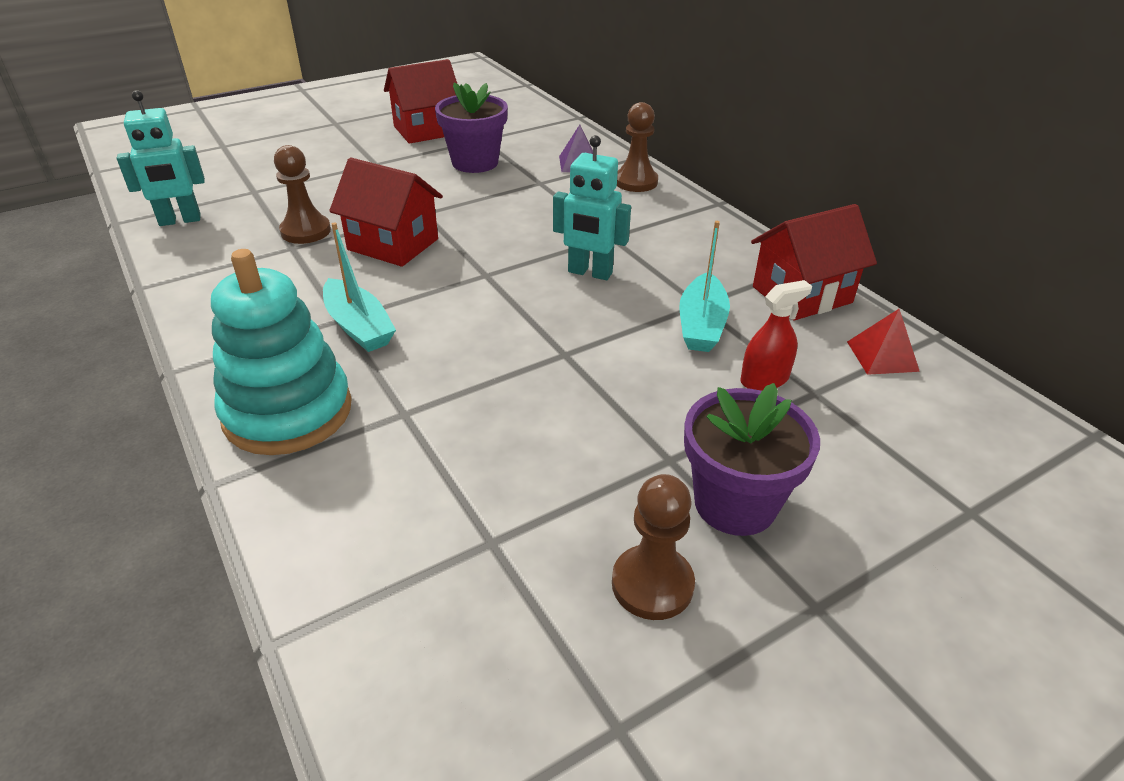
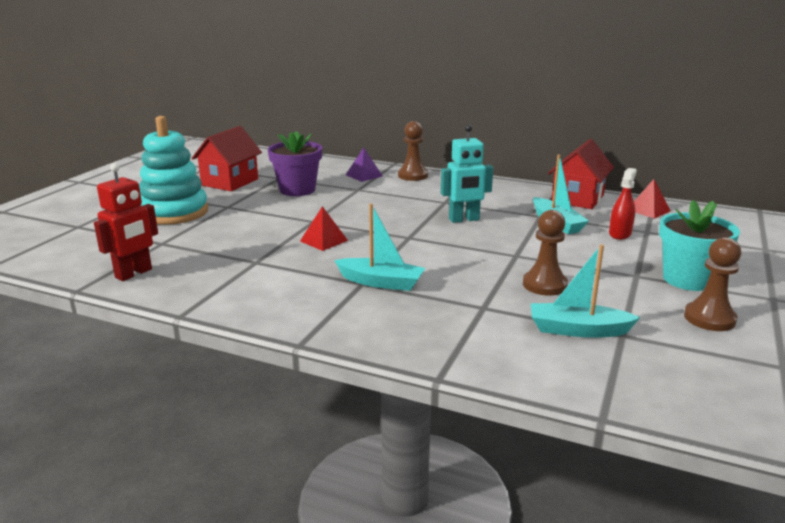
camera: 35 degrees left, 15 degrees down
turquoise robot [117,90,205,226] -> red robot [94,163,158,281]
turquoise stacking toy [211,249,352,455] -> turquoise stacking toy moved to [139,116,208,225]
brown pawn [274,145,331,244] -> brown pawn moved to [523,210,568,296]
red house [329,157,443,267] -> red pyramid [300,206,348,251]
purple flower pot [684,383,820,536] -> turquoise flower pot [659,200,740,291]
none -> turquoise boat [531,245,641,338]

